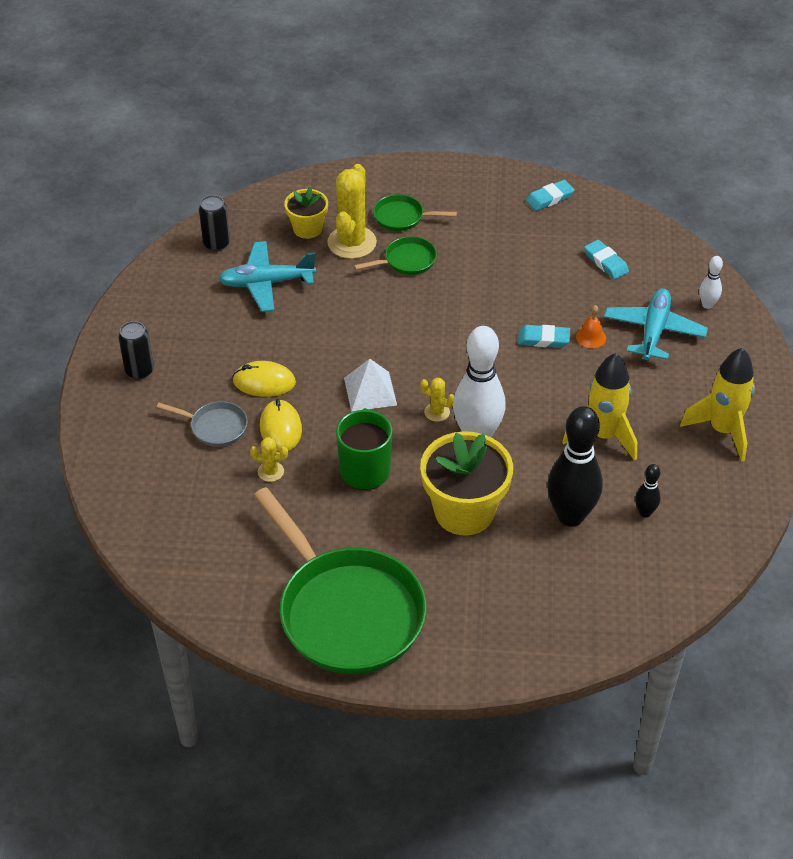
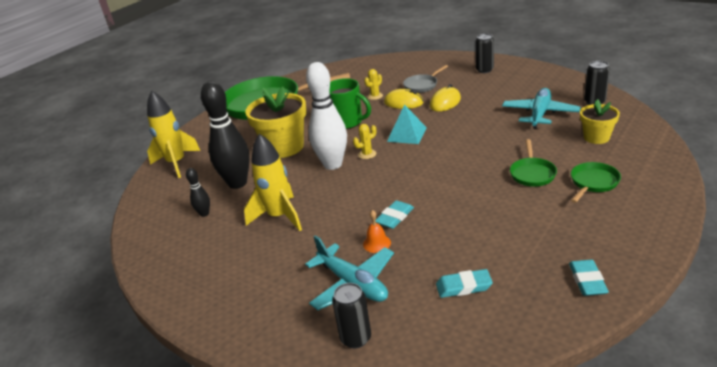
camera: 125 degrees right, 15 degrees down
yellow cactus [327,164,377,259] -> none
white pyramid [344,359,397,412] -> turquoise pyramid [387,105,427,144]
yellow rocket [680,348,755,462] -> yellow rocket moved to [147,91,200,178]
white bowling pin [699,256,723,309] -> black can [332,283,371,348]

